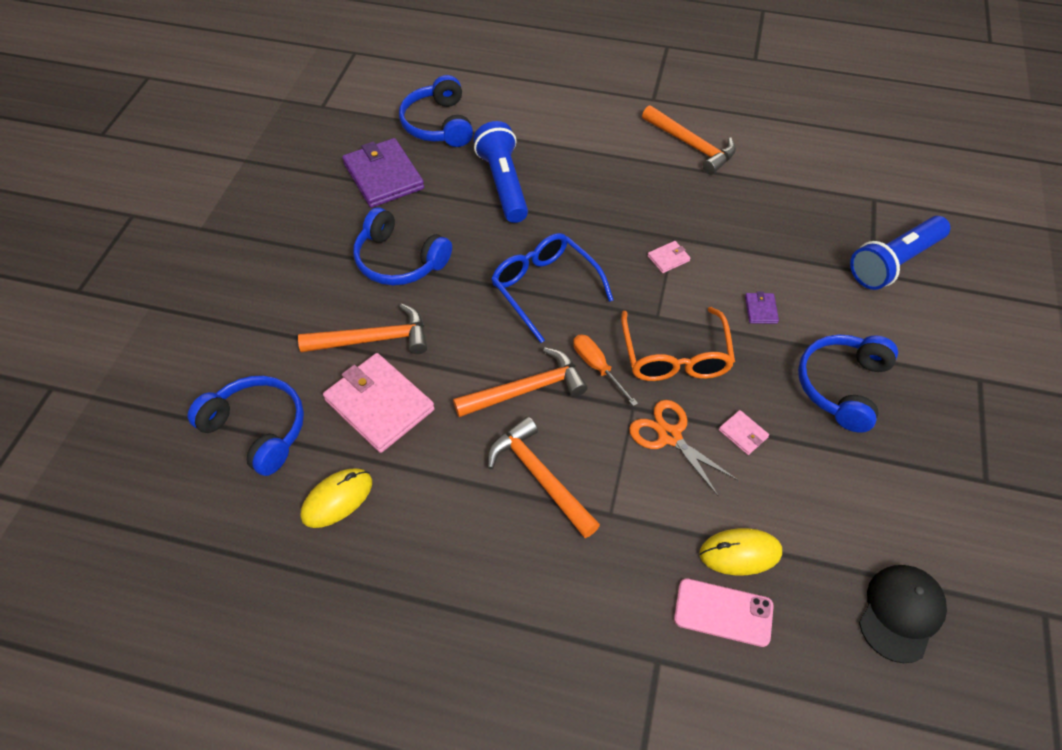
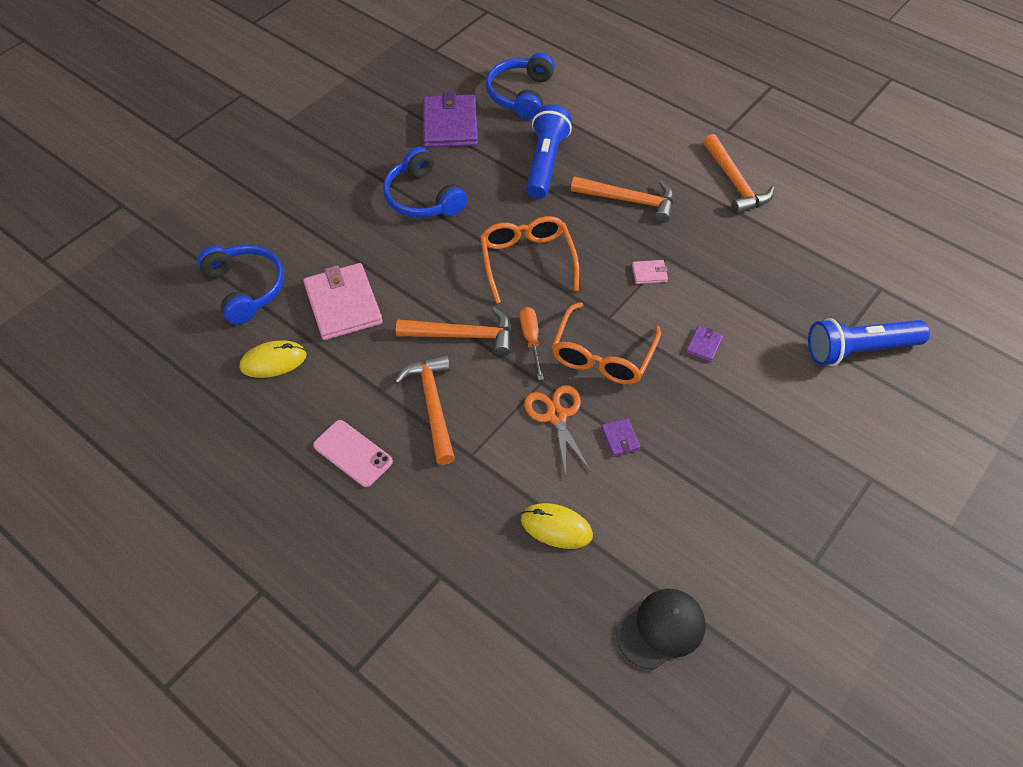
camera: 25 degrees right, 0 degrees up
orange hammer [298,304,427,354] -> orange hammer moved to [571,176,674,223]
blue glasses [491,233,614,343] -> orange glasses [480,216,579,303]
pink phone [674,578,774,647] -> pink phone moved to [313,420,393,487]
pink wallet [719,410,769,455] -> purple wallet [601,418,641,457]
blue headphones [798,334,898,433] -> none

